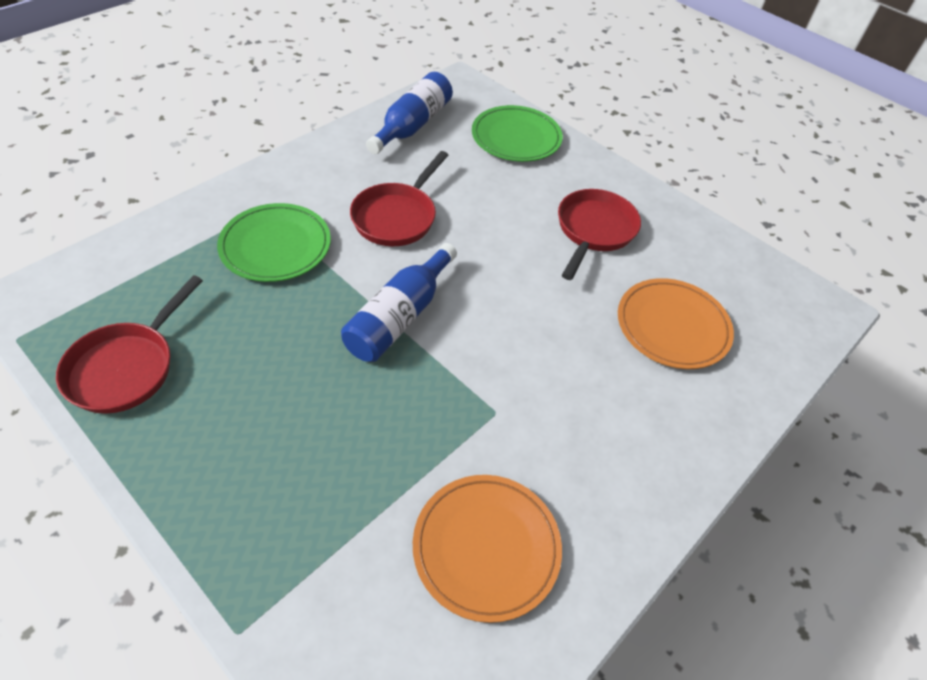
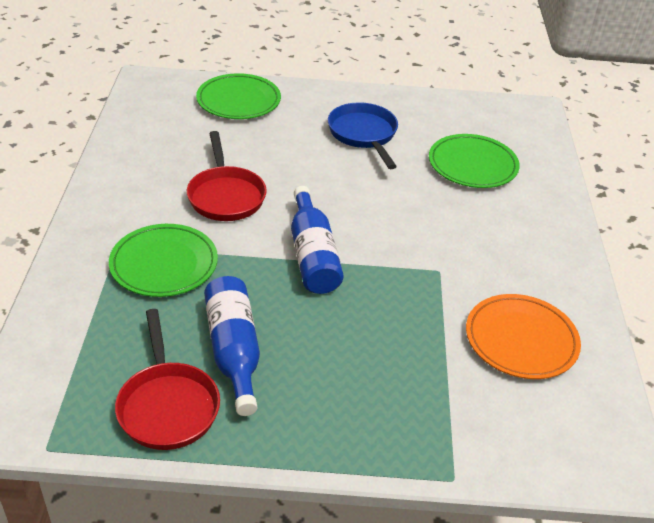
camera: 40 degrees left, 10 degrees down
blue bottle [366,72,453,154] -> blue bottle moved to [204,276,260,416]
red pan [558,189,641,280] -> blue pan [328,102,398,169]
orange plate [618,278,734,369] -> green plate [429,134,520,188]

